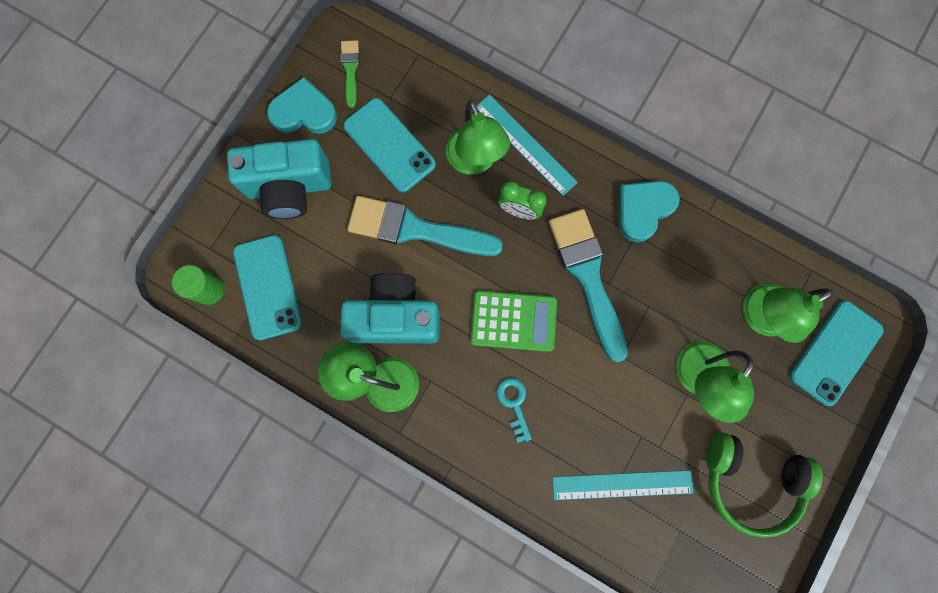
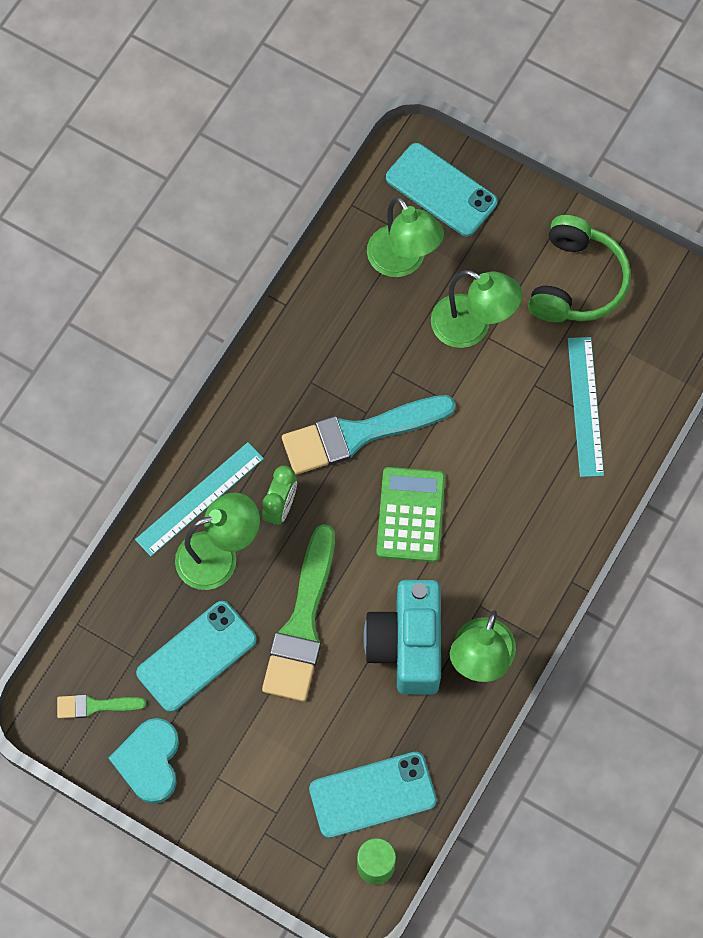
camera: 90 degrees left, 10 degrees down
turquoise camera [227,139,331,219] -> none
turquoise brush [347,196,503,256] -> green brush [262,524,335,702]
turquoise key [497,378,532,443] -> none
turquoise heart [619,181,680,242] -> none

